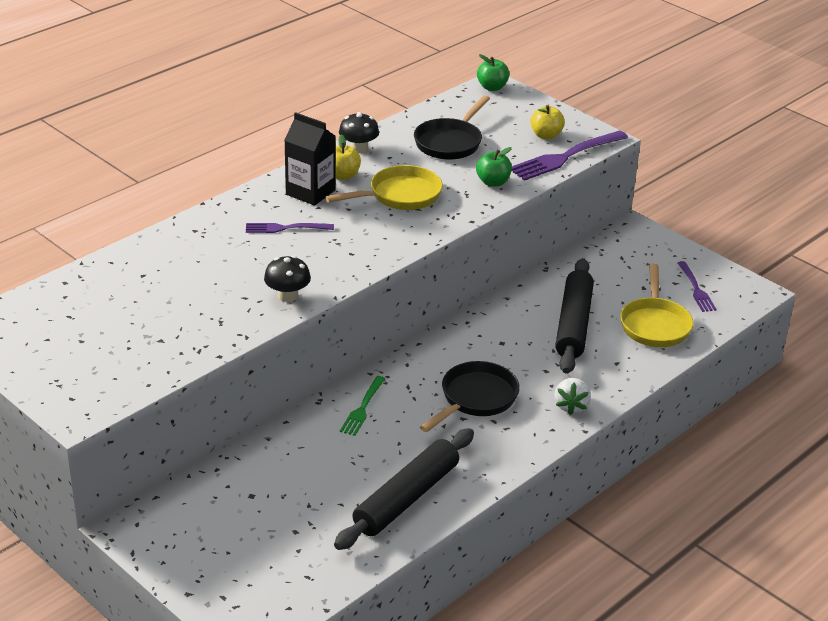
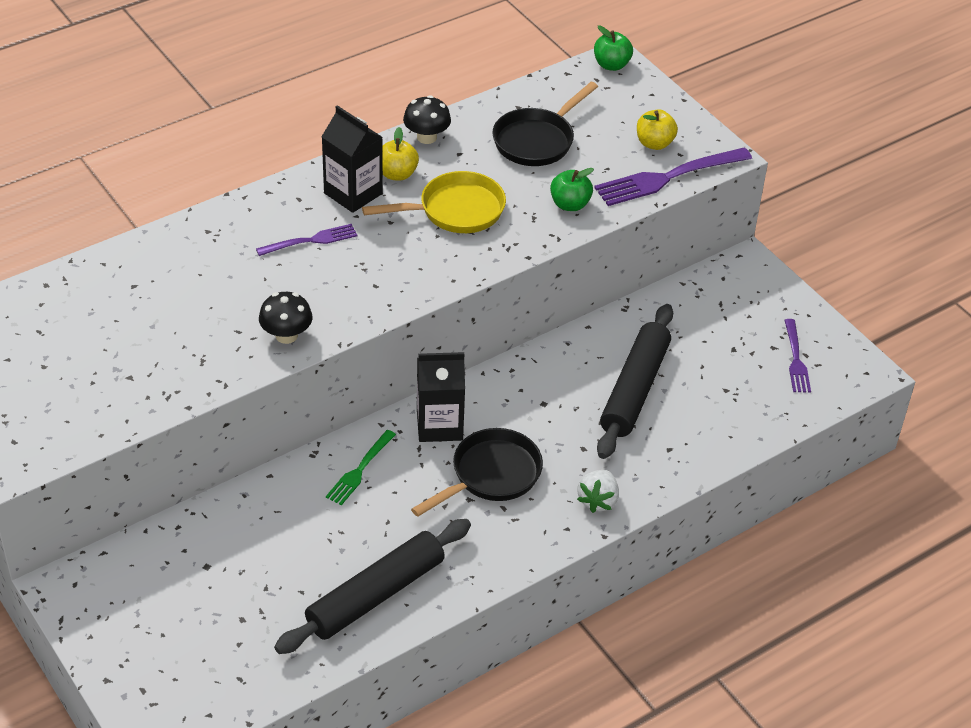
camera: 10 degrees right, 10 degrees up
purple fork [246,223,334,233] -> purple fork turned 150 degrees clockwise [256,224,357,256]
yellow pan [620,263,694,347] -> none
none -> black carton [417,352,465,442]

